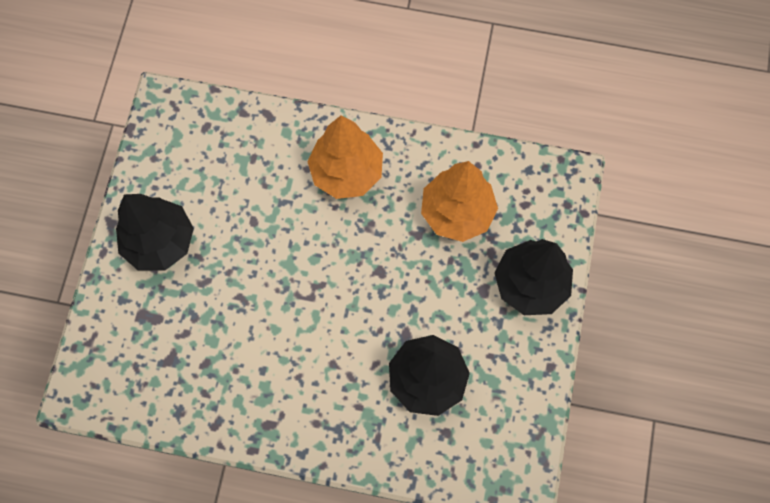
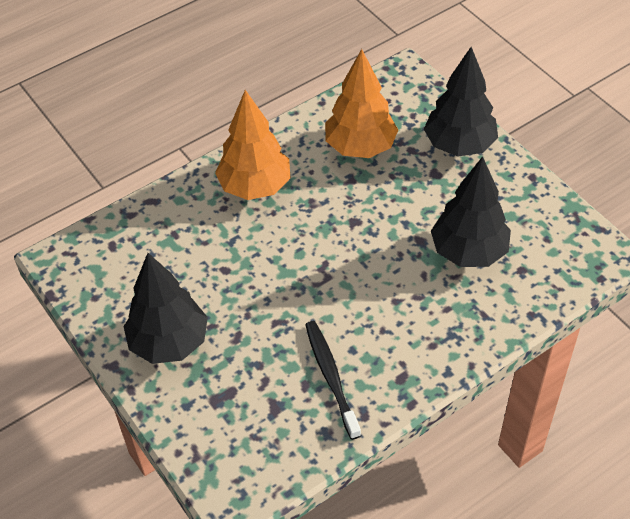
camera: 45 degrees left, 20 degrees down
none -> black toothbrush [305,321,361,440]

